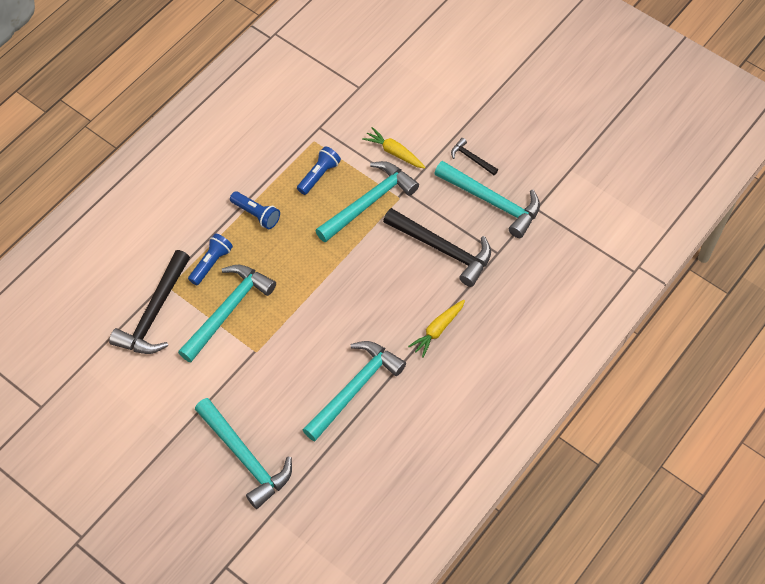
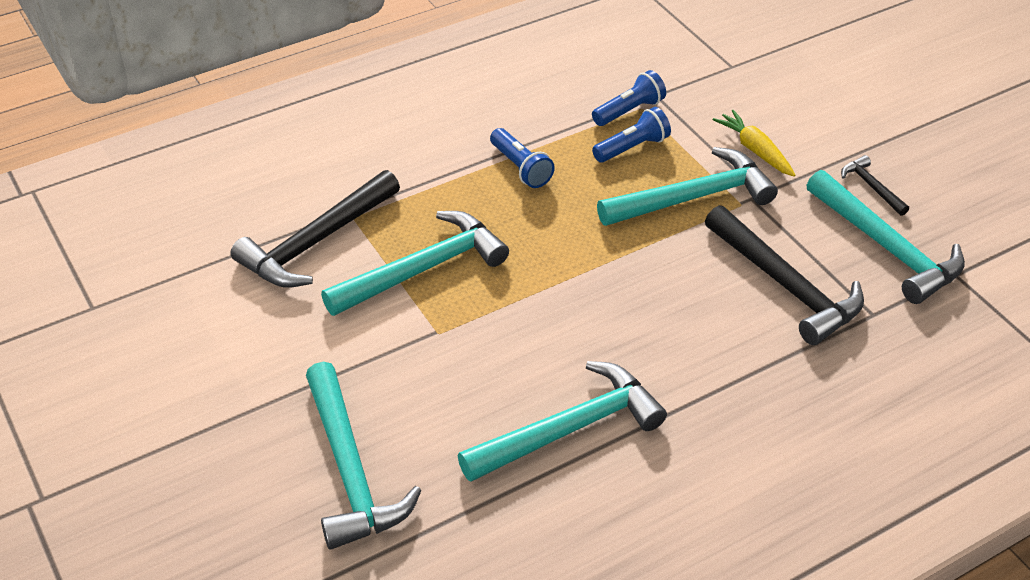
camera: 20 degrees right, 15 degrees down
blue flashlight [188,233,233,285] -> blue flashlight moved to [592,70,666,126]
yellow carrot [408,300,465,358] -> none

